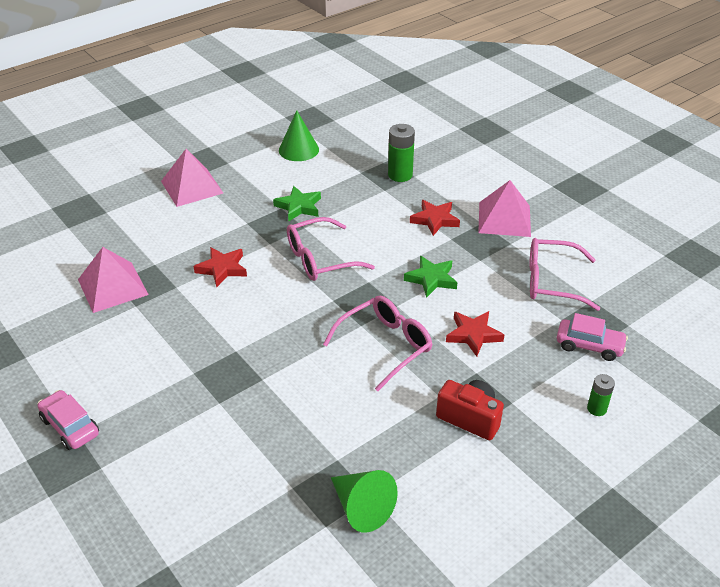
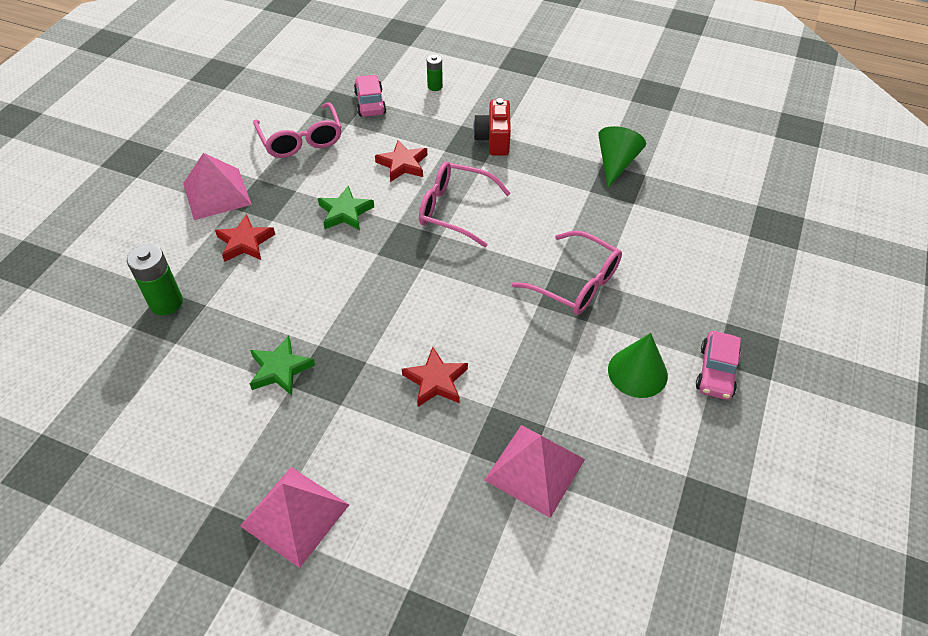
camera: 120 degrees left, 10 degrees up
green cone [279,110,319,161] -> green cone moved to [608,333,668,398]
pink glasses [287,217,375,281] -> pink glasses moved to [512,231,622,315]

